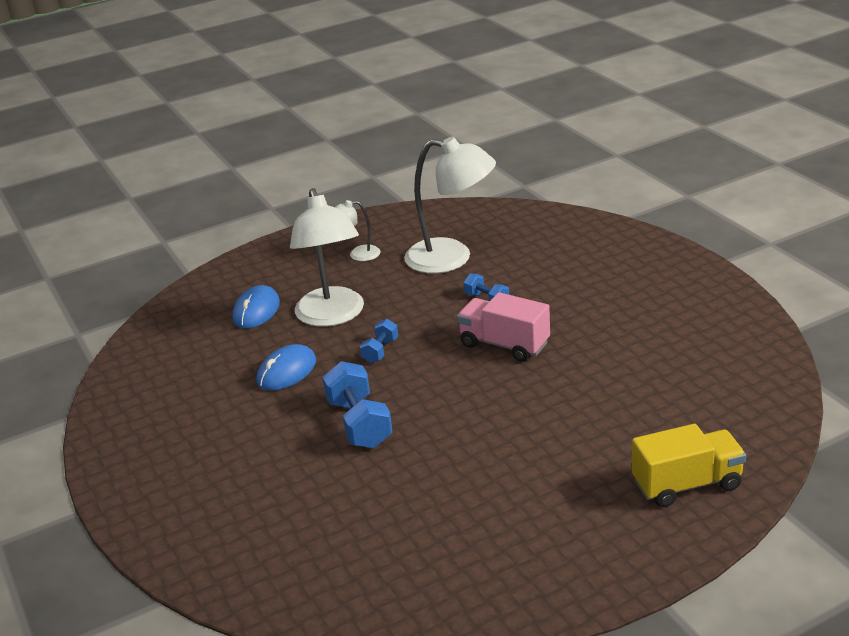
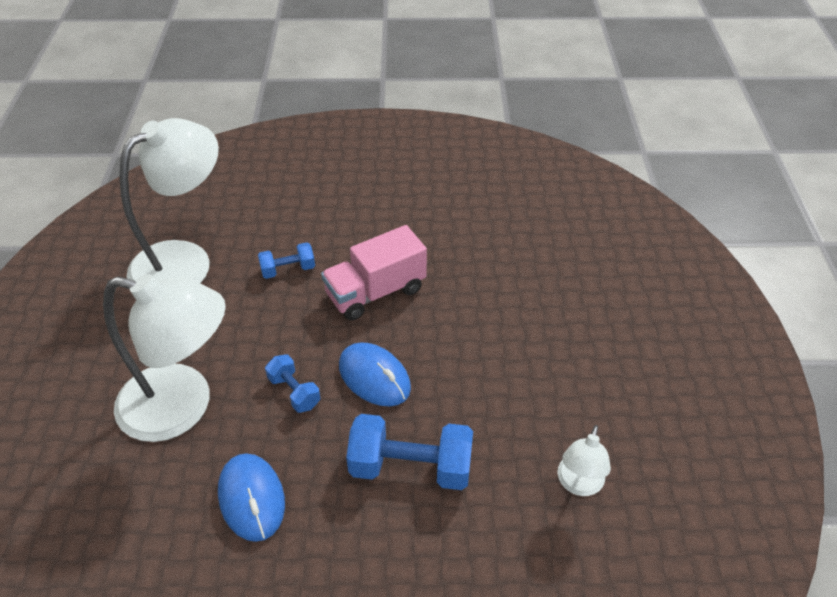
camera: 65 degrees left, 15 degrees up
blue mouse [232,285,280,329] -> blue mouse moved to [339,342,411,406]
white lamp [335,200,380,261] -> white lamp moved to [557,425,611,496]
yellow truck [632,424,746,507] -> none

